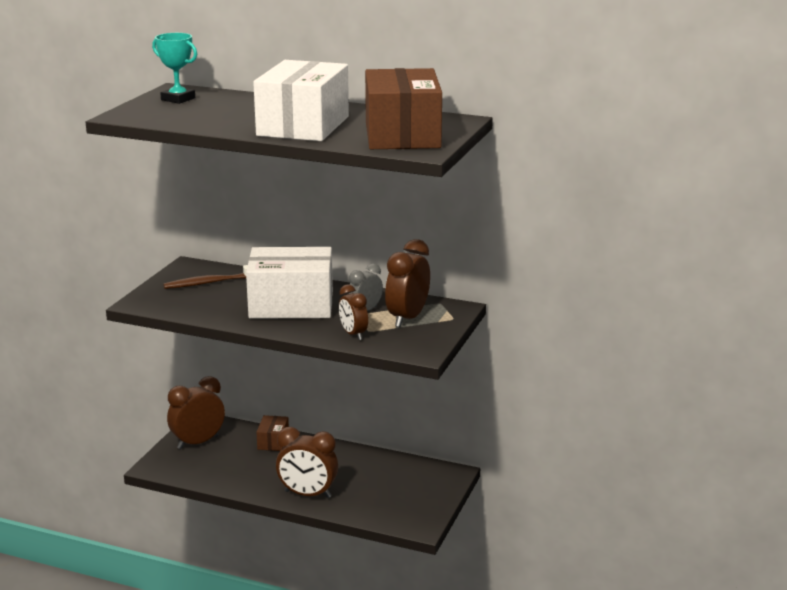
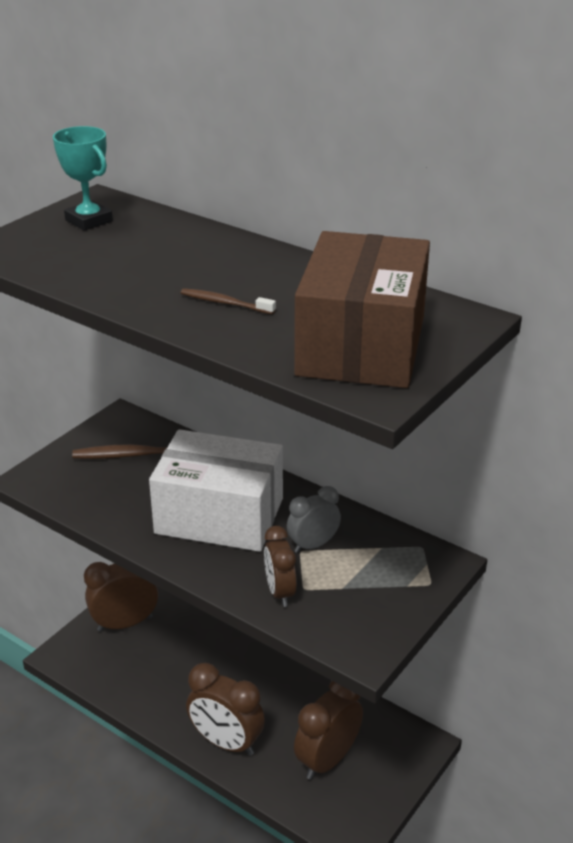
camera: 15 degrees right, 10 degrees up
white box [253,60,349,141] -> brown toothbrush [181,288,276,314]
brown box [256,415,289,451] -> none
brown clock [385,239,430,327] -> brown clock moved to [294,681,363,780]

